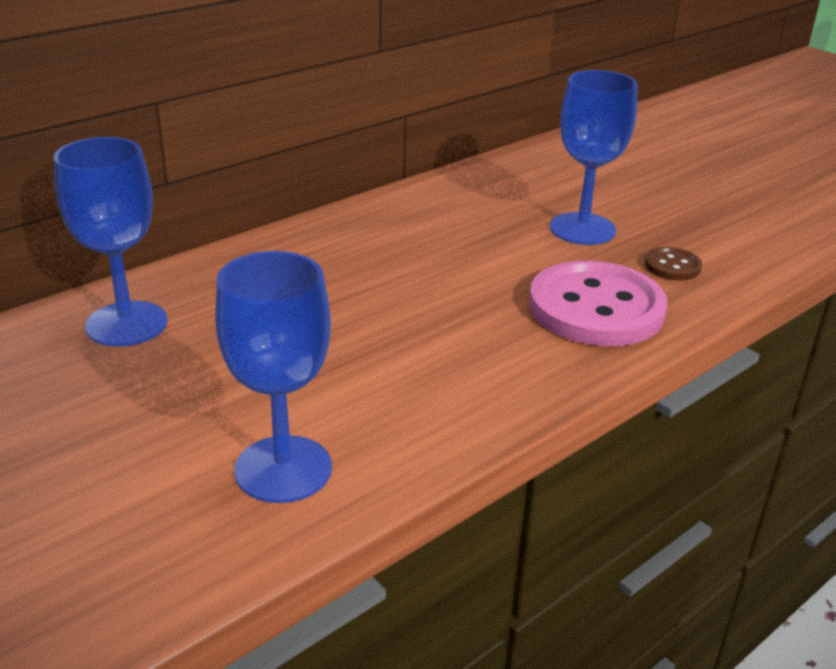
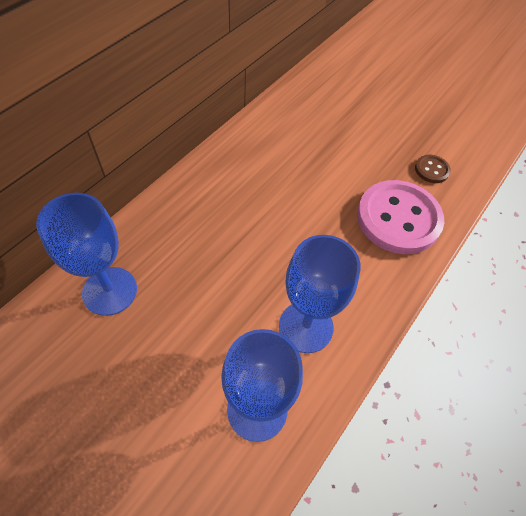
camera: 15 degrees left, 25 degrees up
blue goblet [550,70,638,245] -> blue goblet moved to [279,235,361,353]

